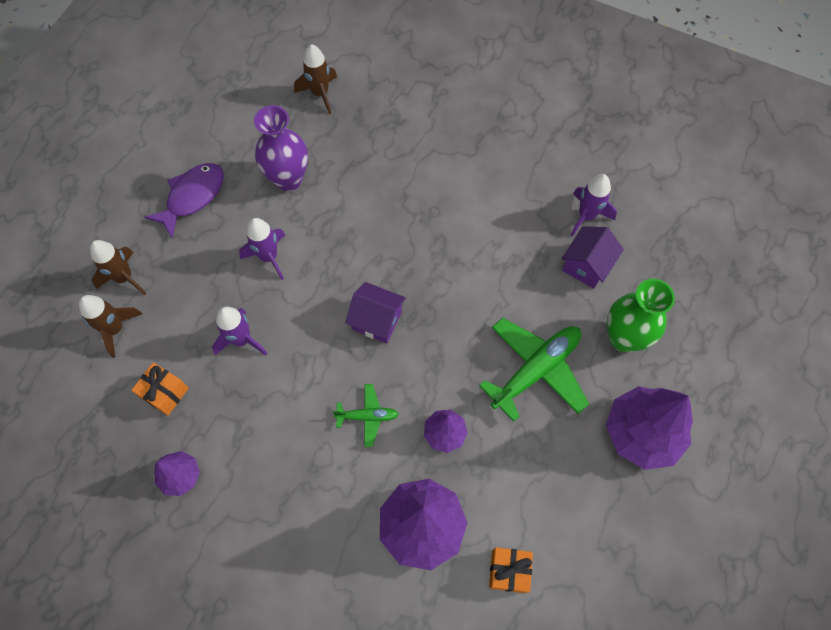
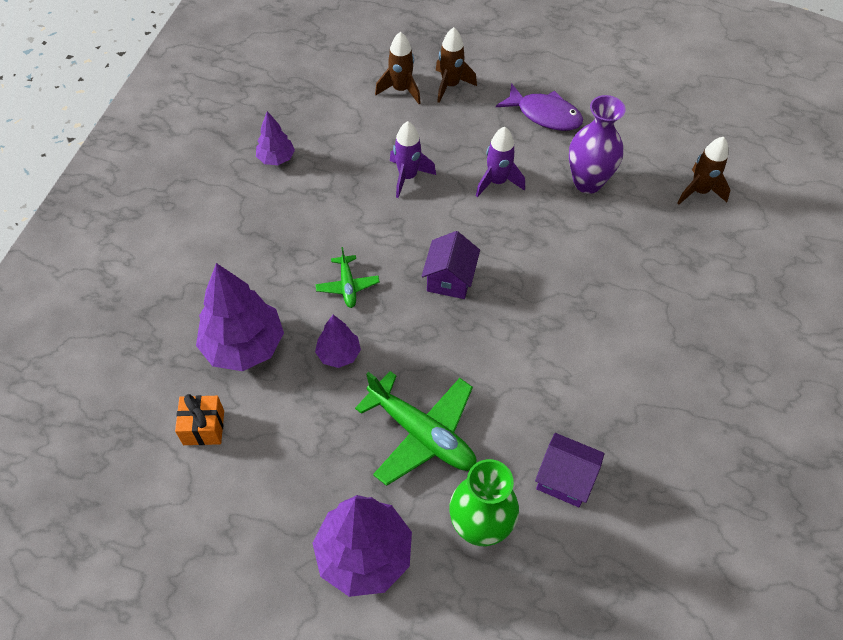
camera: 80 degrees right, 10 degrees down
orange gift [131,362,189,416] -> none
purple rocket [571,174,617,237] -> none

